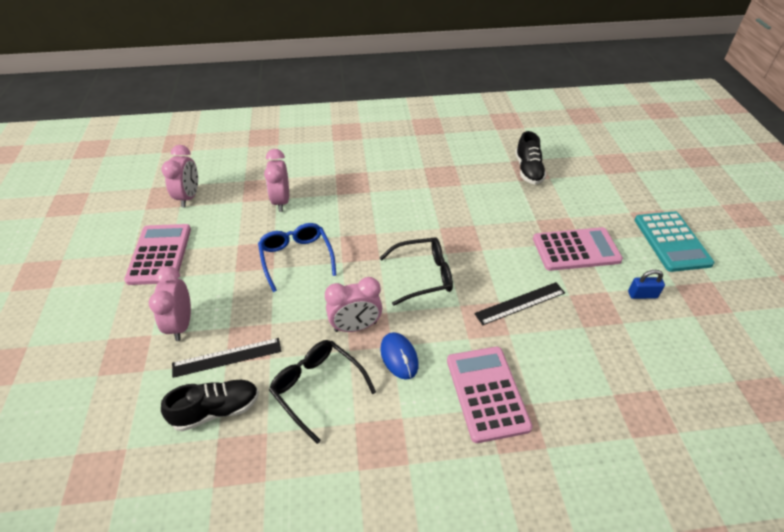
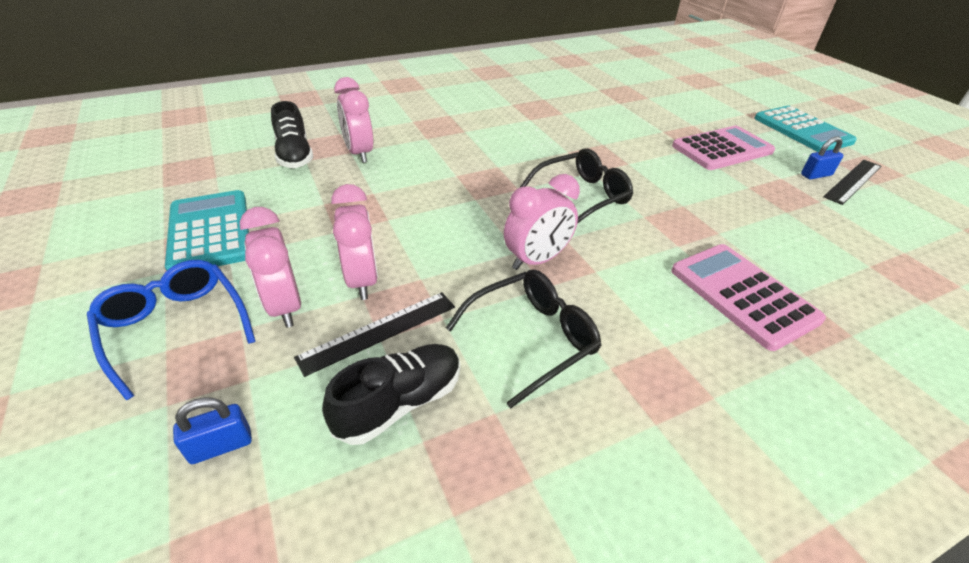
camera: 20 degrees left, 5 degrees down
pink calculator [124,224,191,285] -> turquoise calculator [165,190,249,271]
pink clock [161,145,198,207] -> pink clock moved to [331,184,378,300]
blue glasses [258,223,337,292] -> blue glasses moved to [87,260,256,400]
black glasses [269,340,376,444] -> black glasses turned 120 degrees clockwise [446,269,602,409]
blue mouse [380,332,418,380] -> none
black ruler [474,282,565,325] -> black ruler moved to [823,160,882,205]
black shoe [515,131,546,185] -> black shoe moved to [271,101,314,168]
none -> blue padlock [173,397,252,464]

